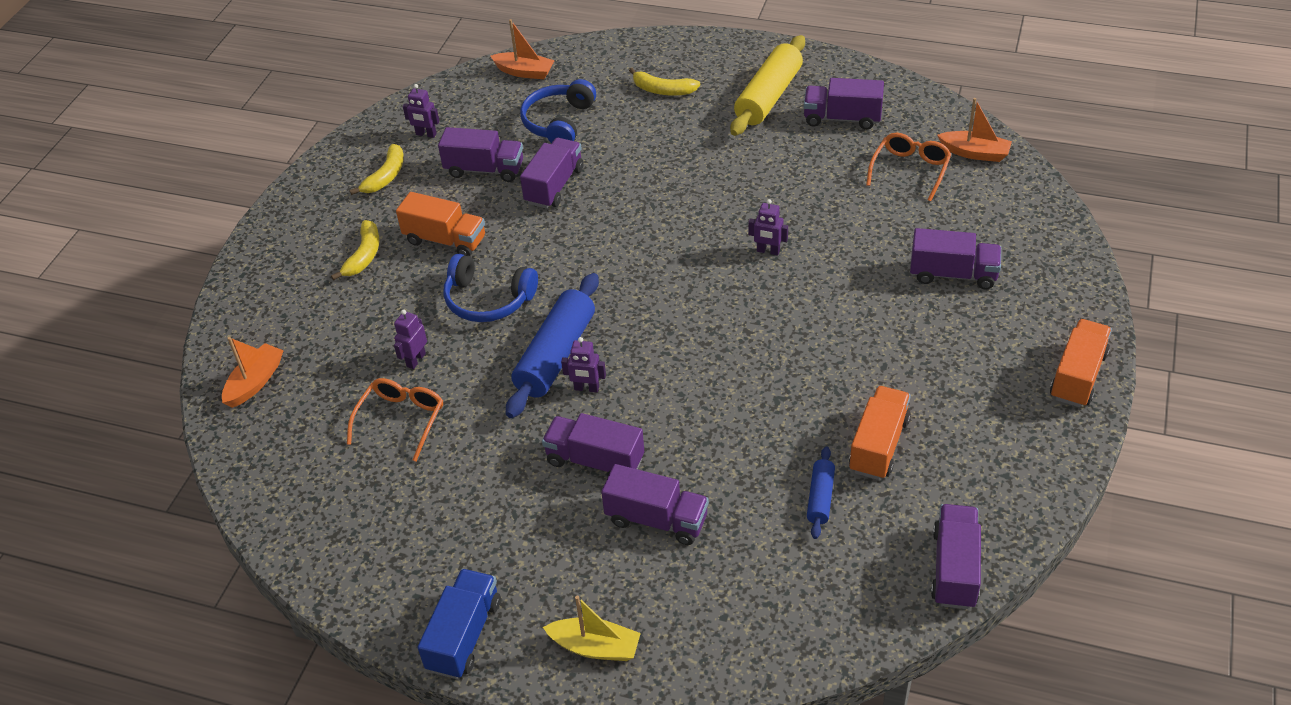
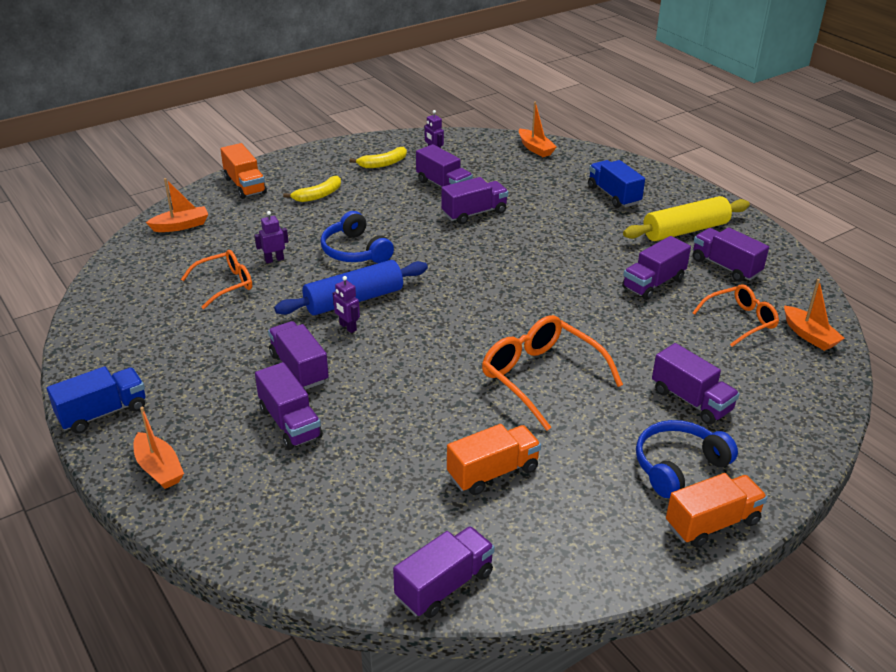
camera: 35 degrees right, 10 degrees down
orange truck [396,192,485,256] -> orange truck moved to [220,143,267,199]
blue headphones [520,79,596,143] -> blue headphones moved to [636,420,738,498]
yellow boat [543,595,641,661] -> orange boat [134,407,184,489]
yellow banana [629,68,700,96] -> blue truck [588,160,645,208]
purple robot [748,199,788,256] -> none
blue rolling pin [807,446,835,539] -> none
none -> orange glasses [482,315,623,431]
none -> purple truck [622,236,691,300]

